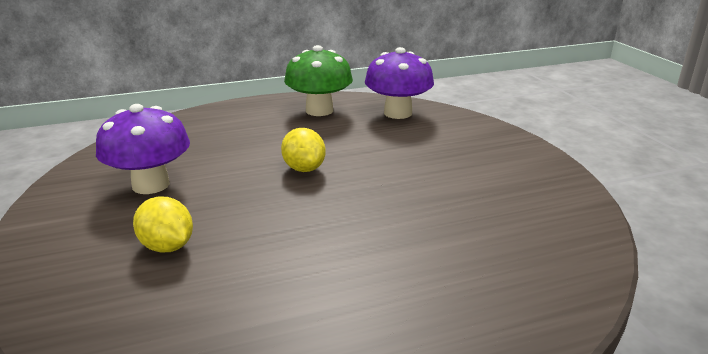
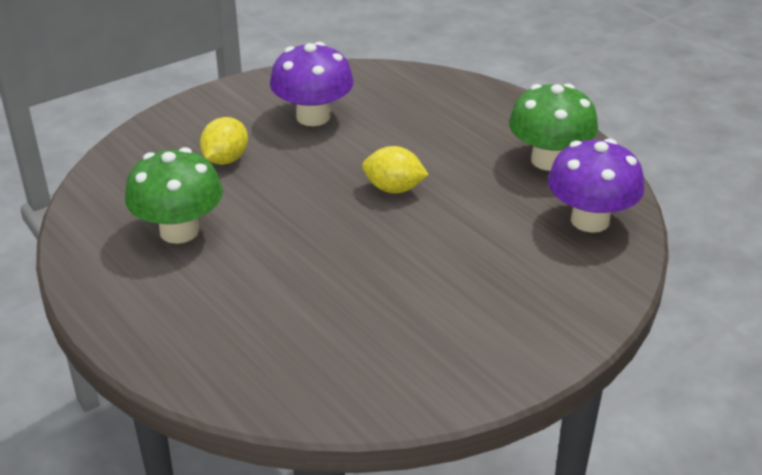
camera: 70 degrees right, 10 degrees up
yellow lemon [281,128,326,172] -> yellow lemon turned 60 degrees clockwise [362,146,429,193]
none -> green mushroom [125,147,223,244]

